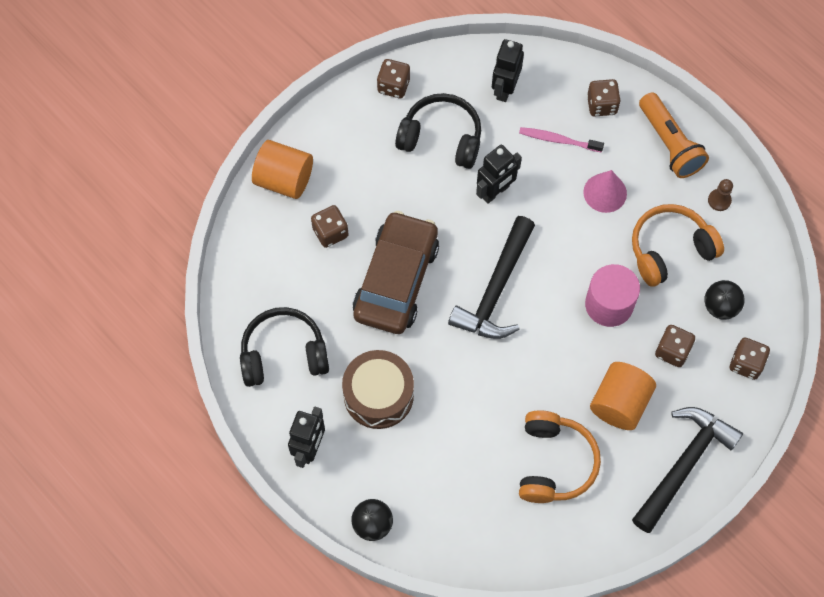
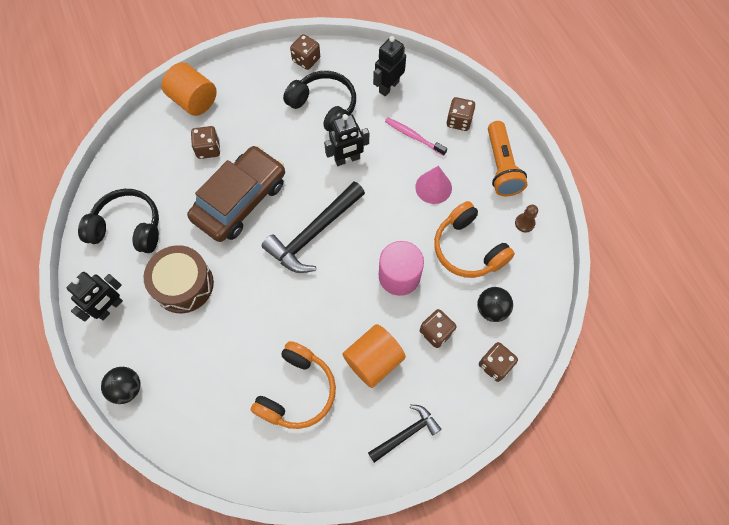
camera: 20 degrees right, 0 degrees up
orange headphones [632,204,724,287] -> orange headphones turned 120 degrees counterclockwise [434,201,515,278]
black hammer [632,407,743,533] -> black hammer [368,405,441,463], size x0.58

